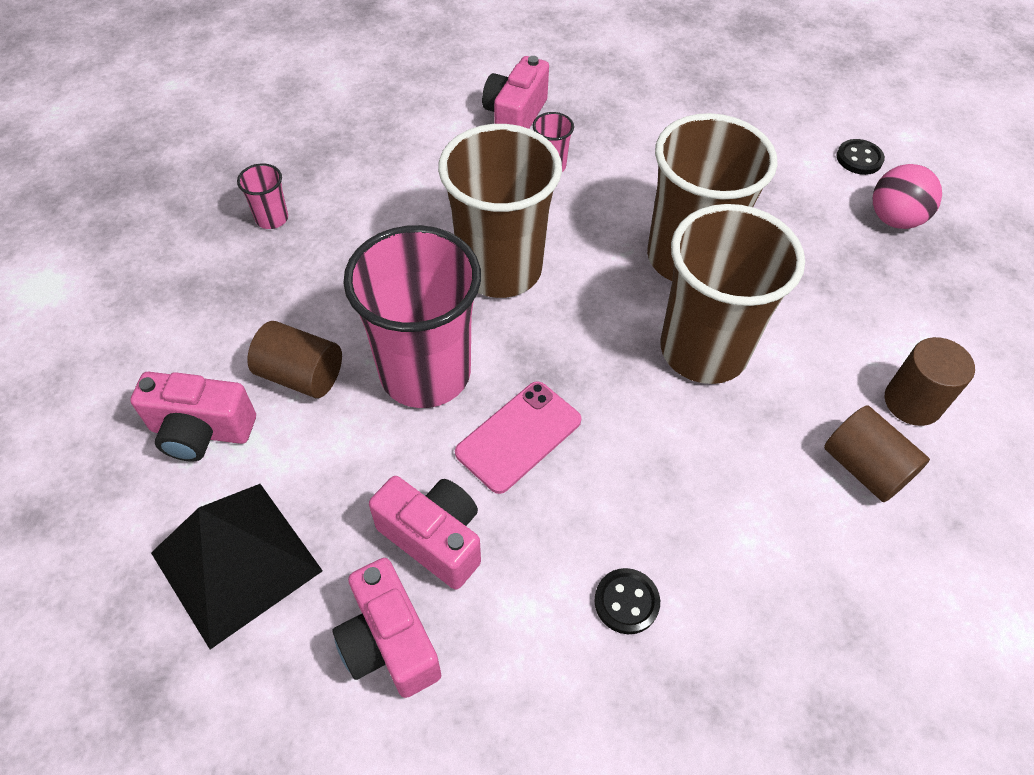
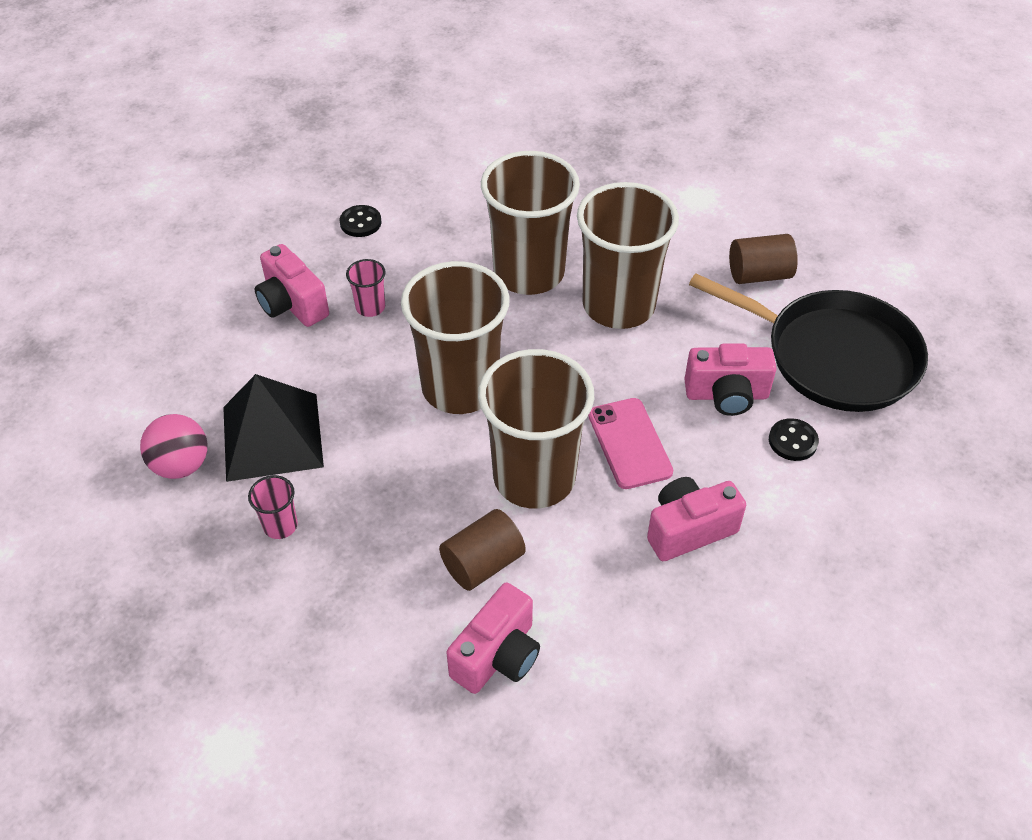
camera: 60 degrees left, 5 degrees down
black pyramid [151,484,323,649] -> black pyramid moved to [223,374,324,482]
pink camera [333,558,441,698] -> pink camera moved to [684,343,777,416]
pink cup [343,225,481,408] -> brown cup [478,349,594,509]
black button [837,139,885,175] -> black button moved to [340,205,381,237]
pink ball [873,164,942,229] -> pink ball moved to [140,414,208,479]
brown cylinder [885,337,975,426] -> none
none -> black pan [689,273,928,412]

